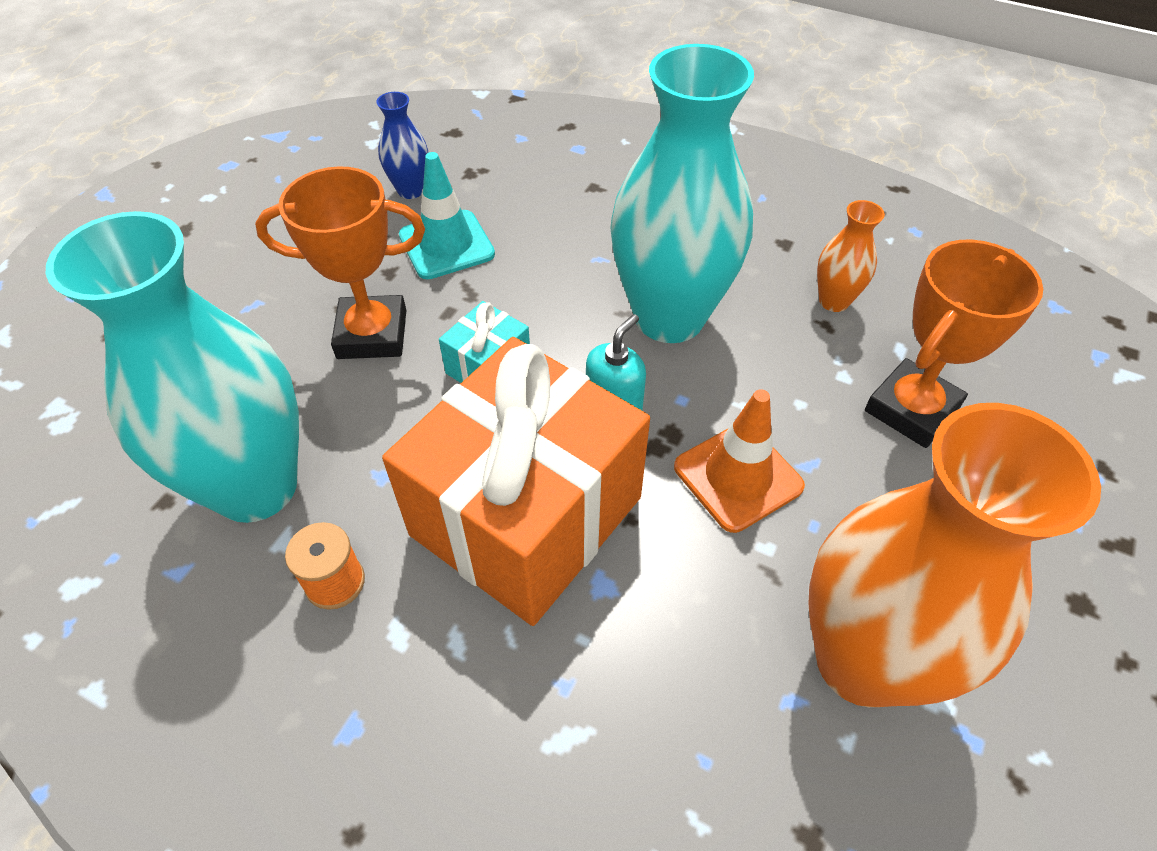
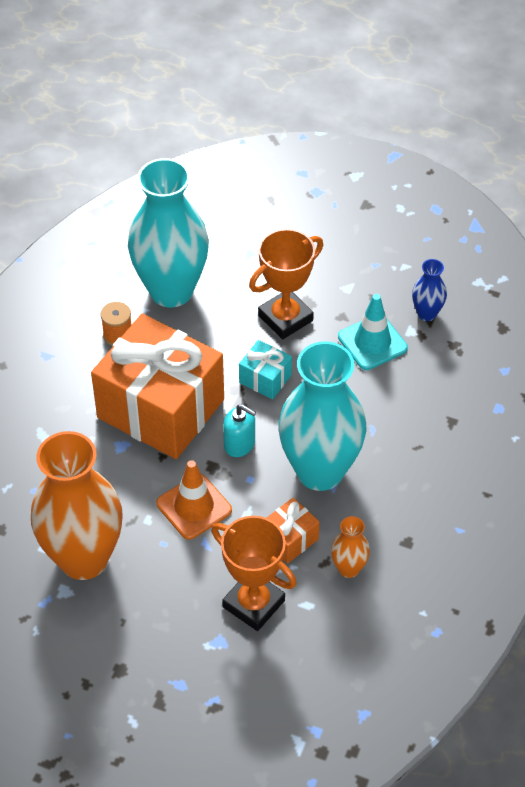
camera: 85 degrees right, 0 degrees up
orange trophy [255,166,425,359] -> orange trophy turned 60 degrees clockwise [249,229,323,339]
none -> orange gift [267,498,320,564]

